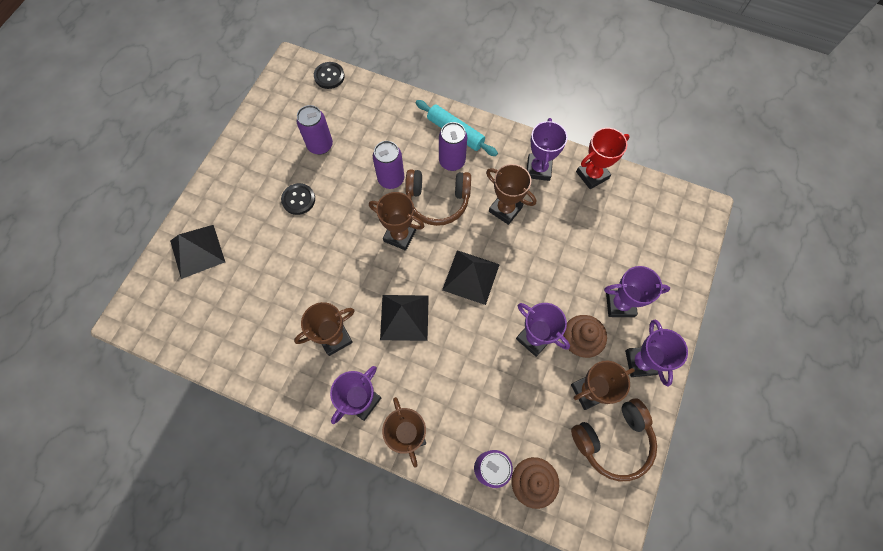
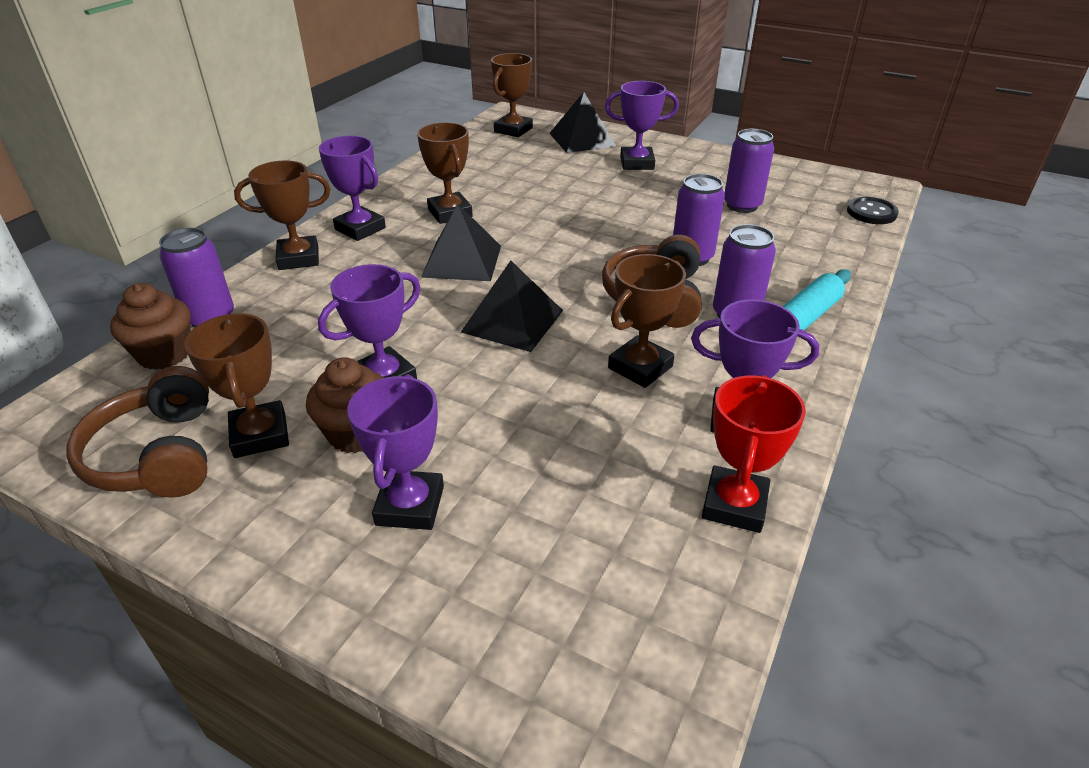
camera: 95 degrees right, 30 degrees down
black button [281,183,315,215] -> none
brown trophy [369,192,425,251] -> brown trophy moved to [491,53,533,137]
red trophy [576,128,630,189] -> red trophy turned 45 degrees clockwise [702,375,806,533]
purple trophy [625,320,688,387] -> purple trophy moved to [605,81,679,170]

